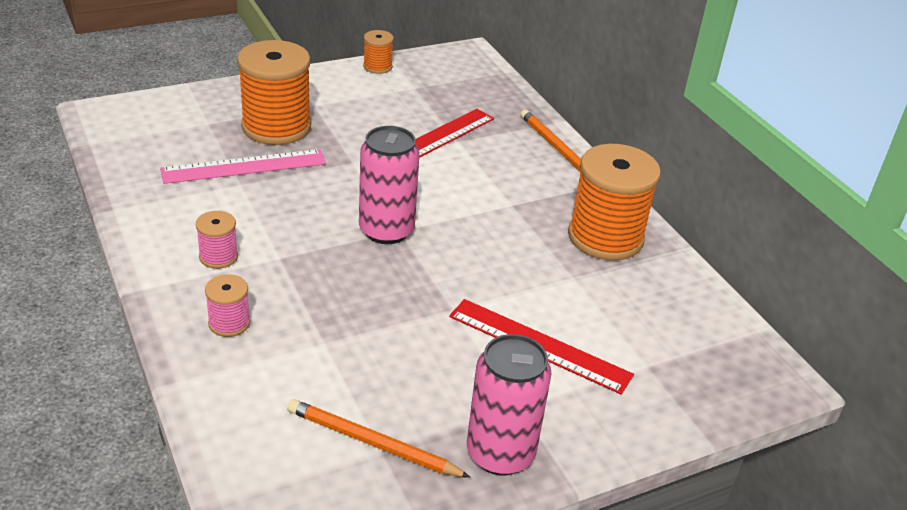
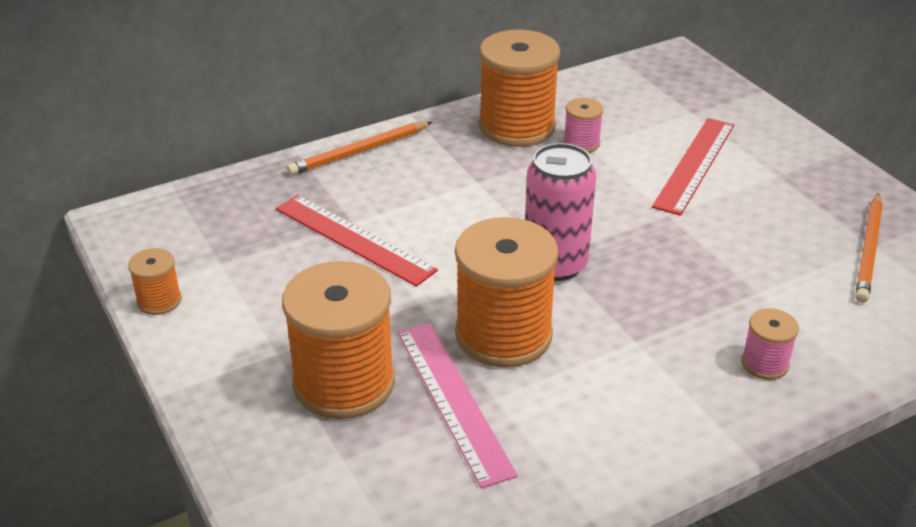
camera: 90 degrees left, 0 degrees up
pink spool [196,211,238,269] -> pink spool moved to [563,98,603,153]
pink can [467,334,552,476] -> none
none -> orange spool [455,217,559,368]

